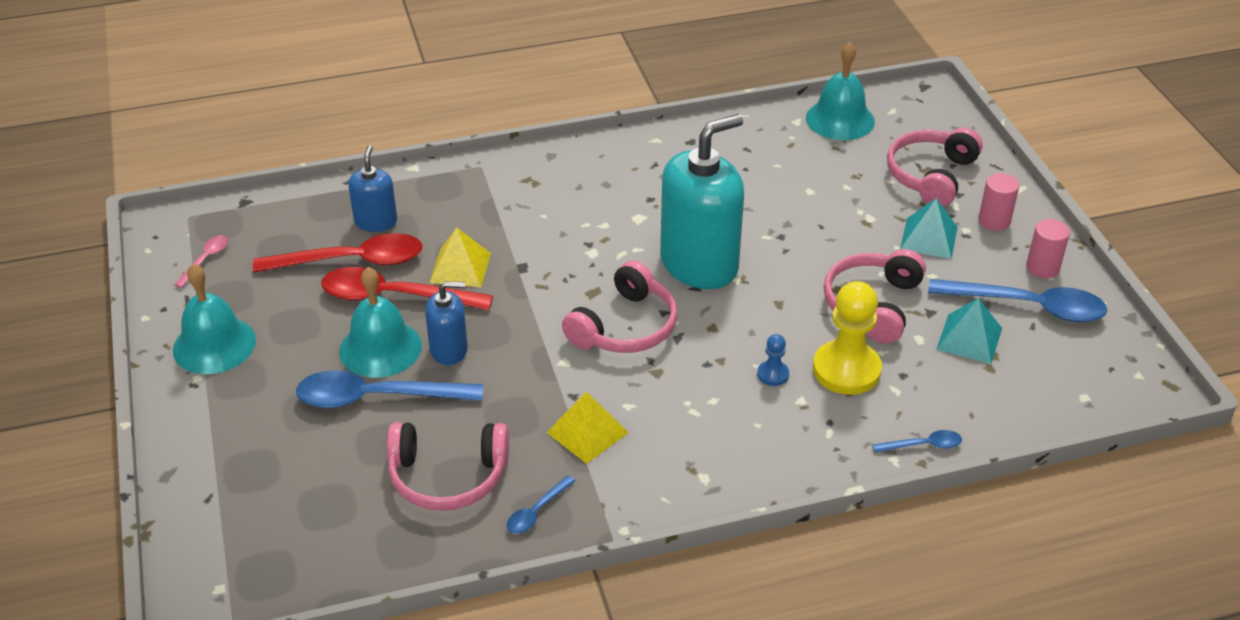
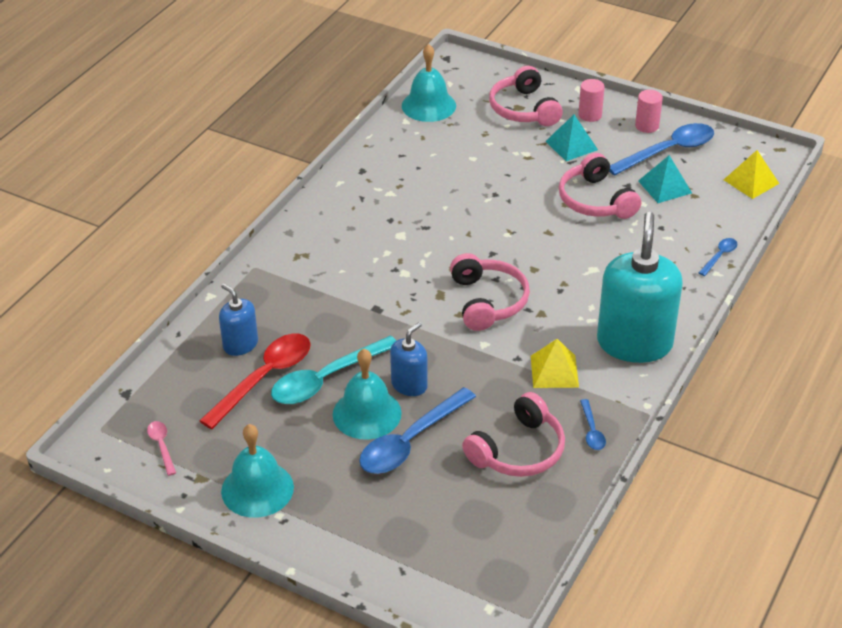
camera: 45 degrees left, 0 degrees up
red spoon [321,267,493,310] -> turquoise spoon [271,336,397,404]
yellow pyramid [430,227,491,287] -> yellow pyramid moved to [724,150,779,199]
turquoise soap dispenser [660,114,744,289] -> turquoise soap dispenser moved to [597,212,683,363]
blue pawn [757,334,789,386] -> none
yellow pawn [813,281,882,395] -> none

